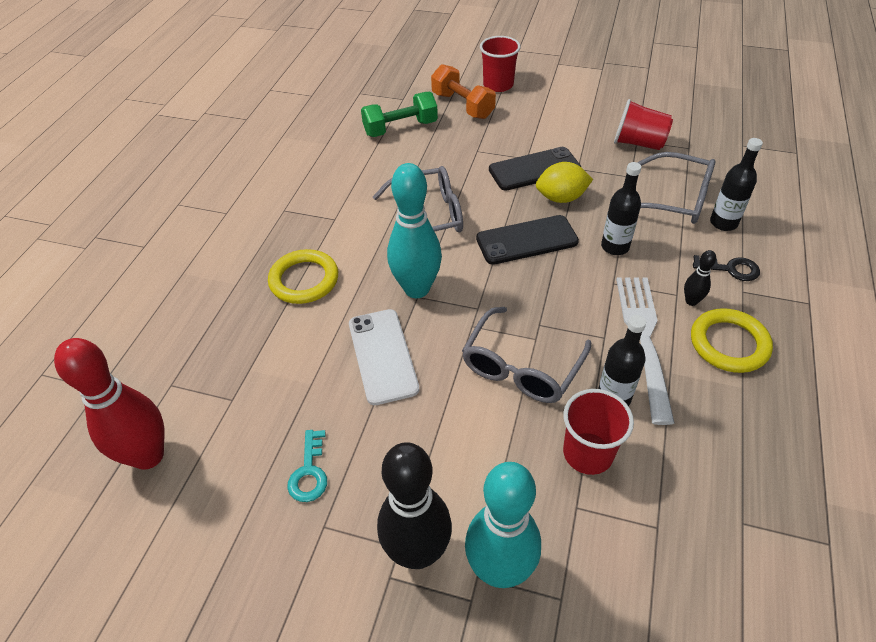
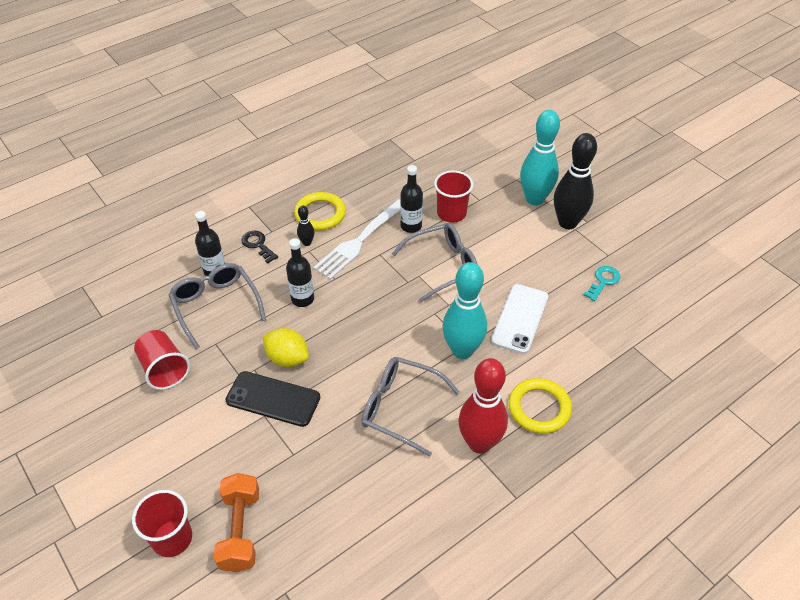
camera: 145 degrees left, 0 degrees up
red bowling pin [54,338,165,470] -> red bowling pin moved to [459,358,508,454]
green dumbbell [361,92,438,137] -> none
black phone [476,215,579,265] -> none

